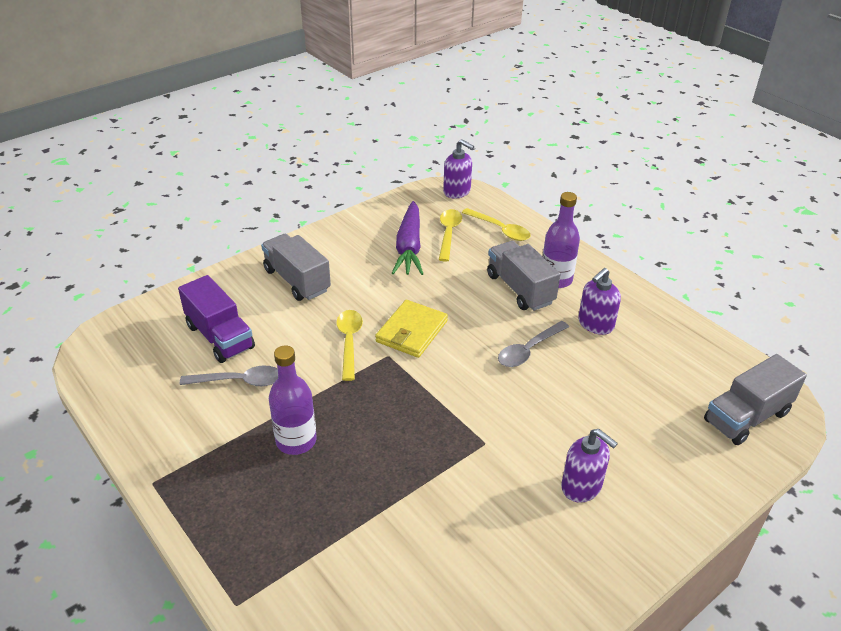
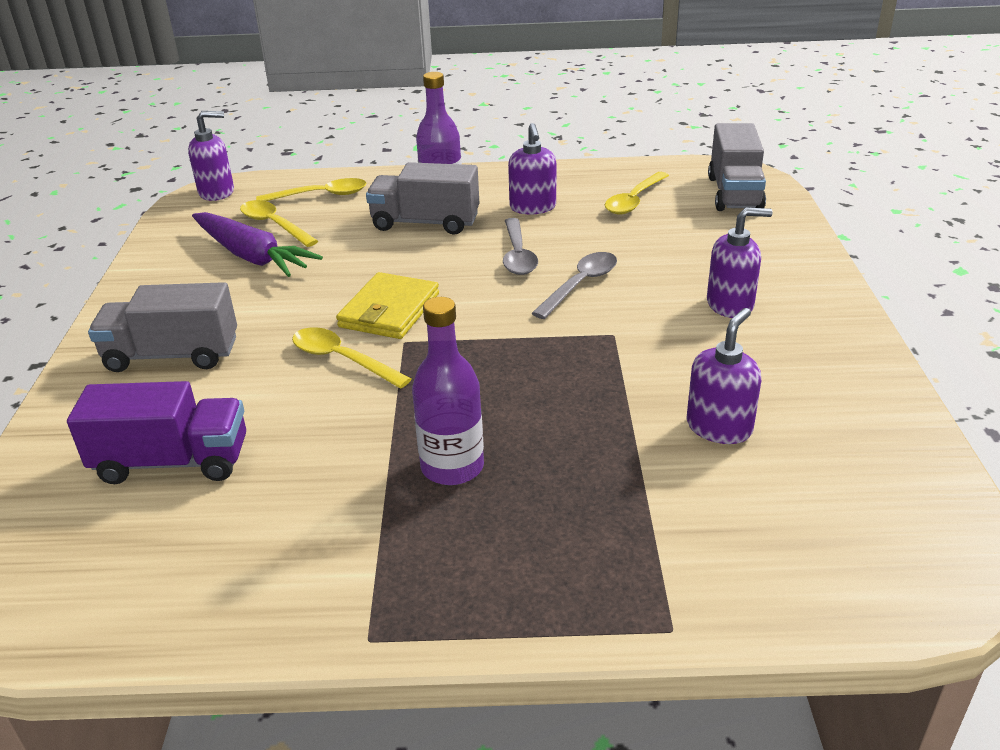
camera: 50 degrees left, 5 degrees down
grey spoon [180,365,278,386] -> grey spoon moved to [531,252,617,319]
yellow wallet [375,300,448,358] -> yellow wallet turned 45 degrees clockwise [336,272,439,339]
none -> yellow spoon [605,172,669,215]
none -> purple soap dispenser [687,308,761,444]

